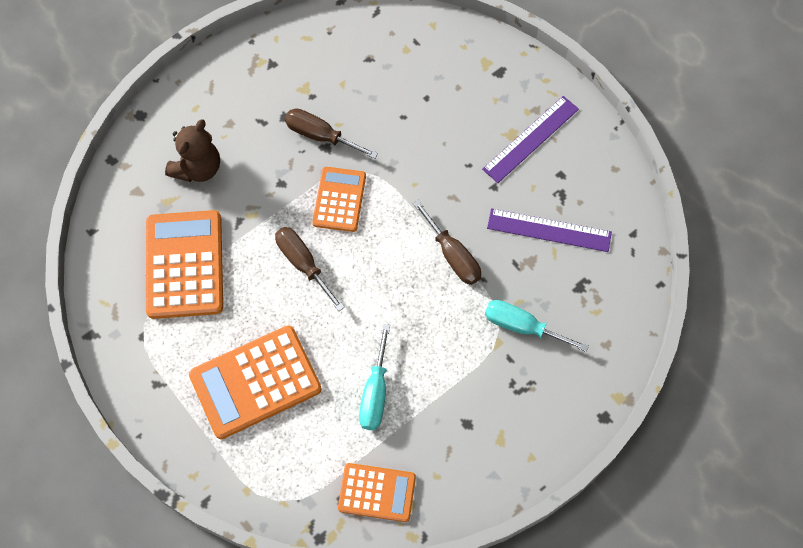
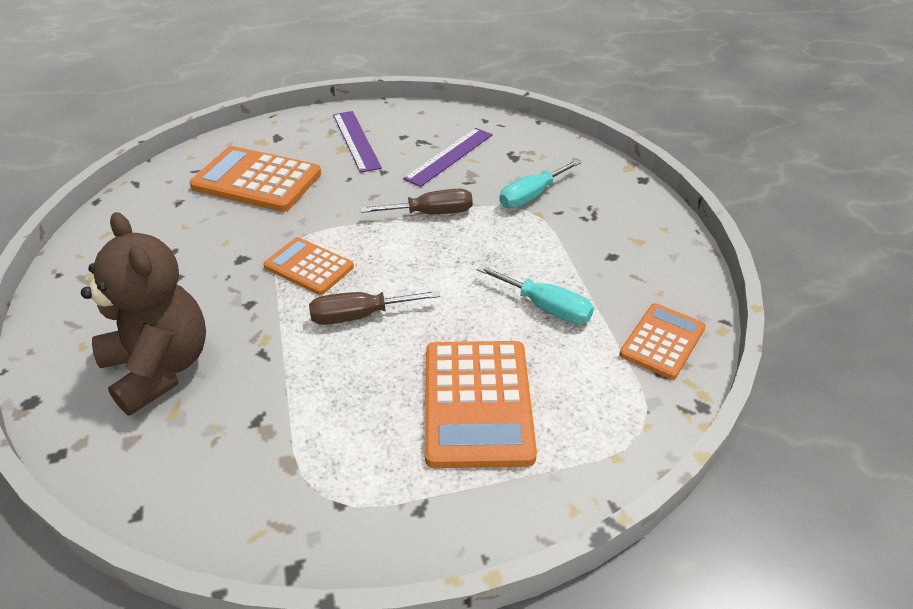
camera: 65 degrees left, 25 degrees down
orange calculator [146,210,223,319] -> orange calculator moved to [190,146,321,212]
brown teddy bear [165,119,220,182] -> brown teddy bear [81,212,206,415], size x1.52
brown screwdriver [285,108,378,159] -> none

